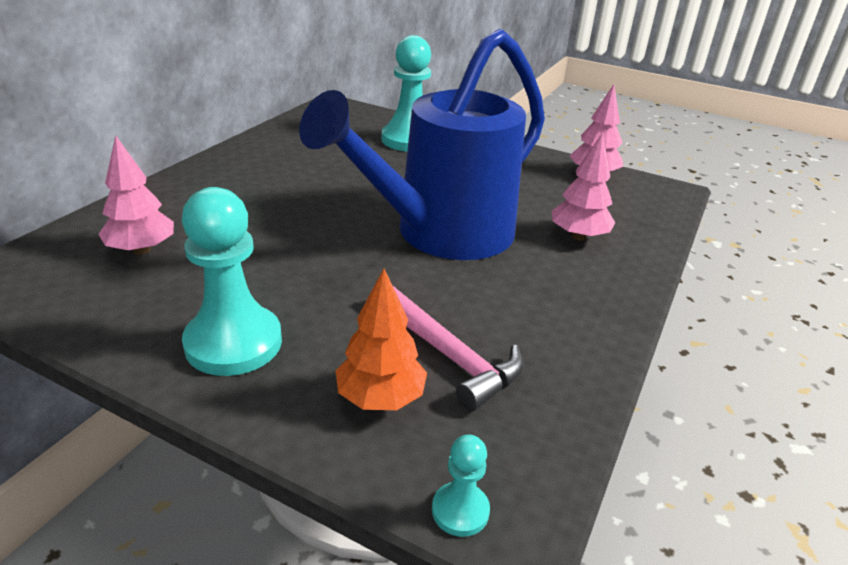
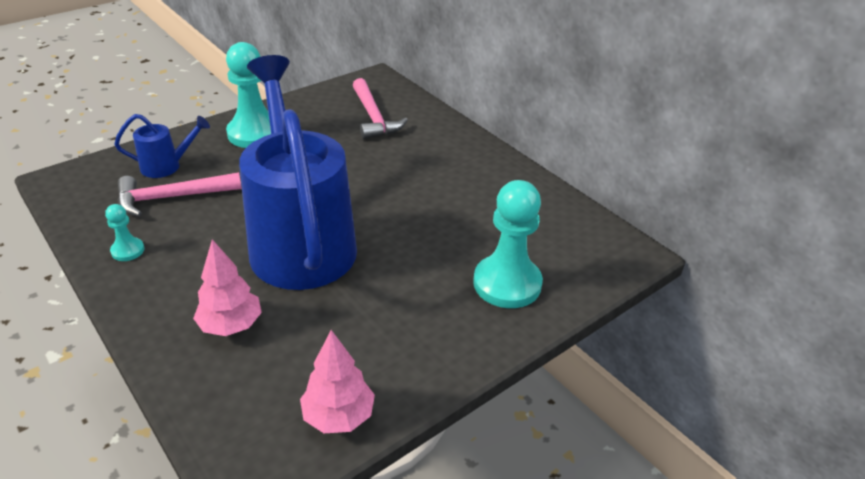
camera: 115 degrees right, 5 degrees up
pink tree [98,136,174,255] -> pink hammer [353,78,408,139]
orange tree [335,268,427,410] -> blue watering can [114,114,210,178]
turquoise pawn [432,434,490,537] -> turquoise pawn moved to [105,204,144,261]

